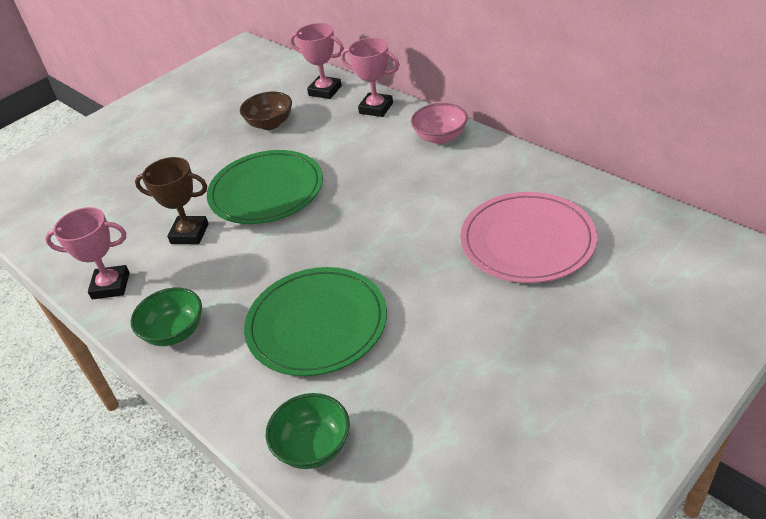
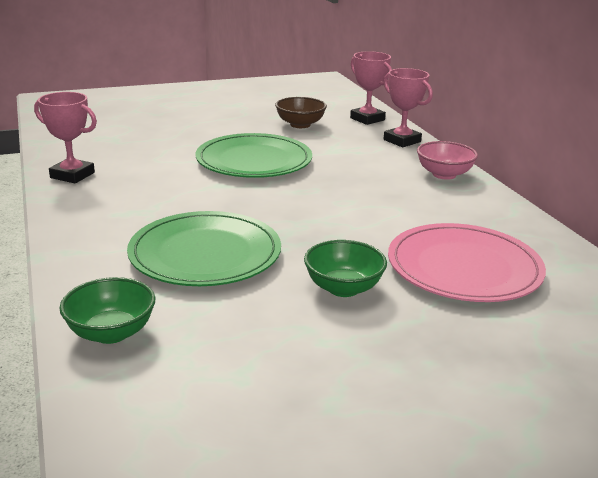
camera: 20 degrees right, 15 degrees down
green bowl [130,287,202,346] -> green bowl moved to [304,240,387,297]
brown trophy [135,157,209,244] -> none

